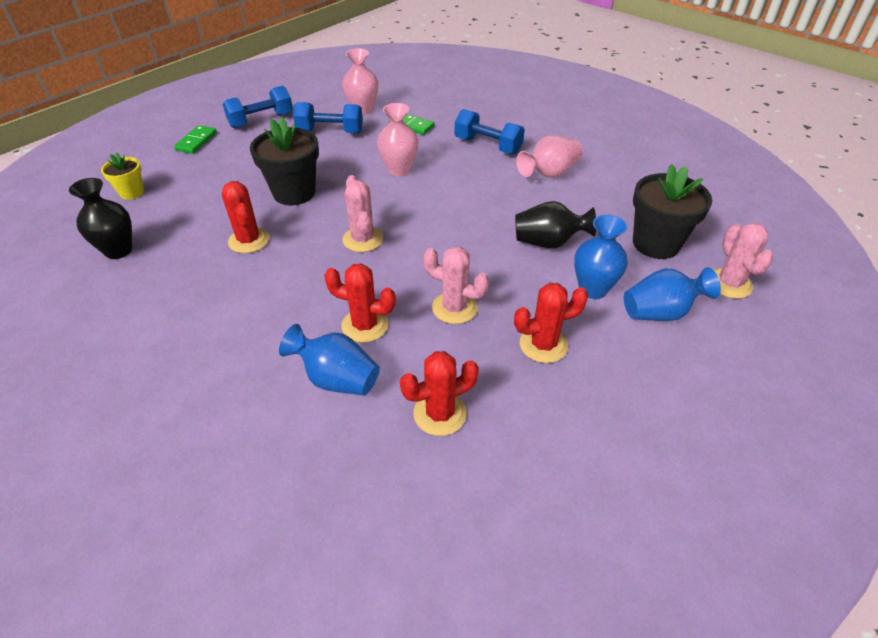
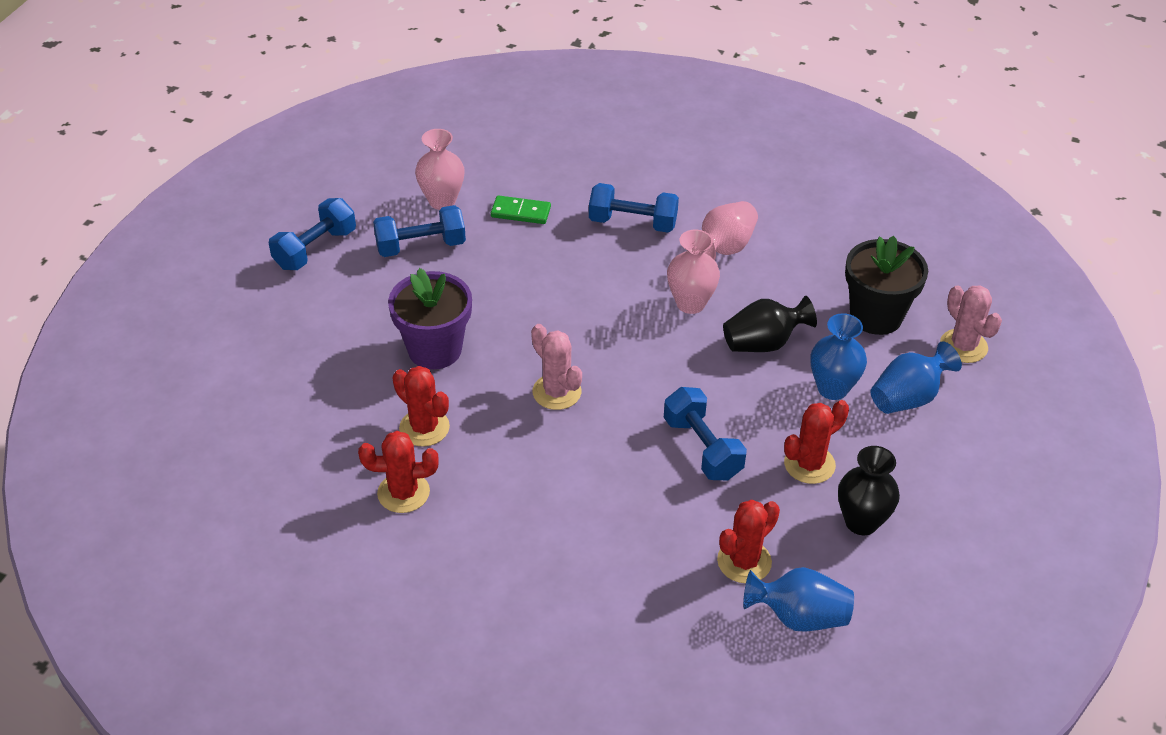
camera: 20 degrees left, 0 degrees up
black vase [69,178,132,259] -> black vase moved to [838,446,900,535]
yellow flower pot [101,153,144,200] -> none
green domino [174,125,217,154] -> none
black flower pot [250,117,319,205] -> purple flower pot [388,268,472,369]
blue vase [279,324,380,395] -> blue vase moved to [743,567,854,632]
red cactus [324,263,396,343] -> red cactus moved to [358,431,439,513]
pink vase [377,103,418,176] -> pink vase moved to [667,229,720,314]
pink cactus [423,246,489,324] -> blue dumbbell [664,387,747,480]

